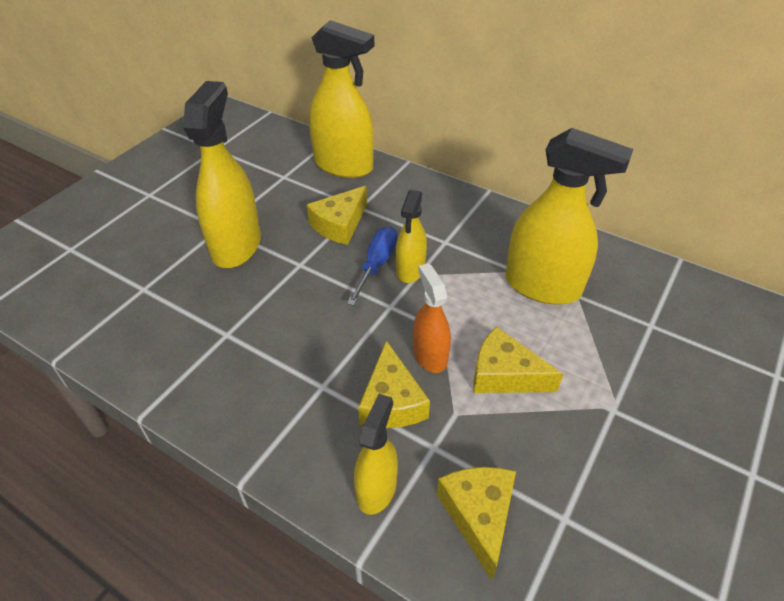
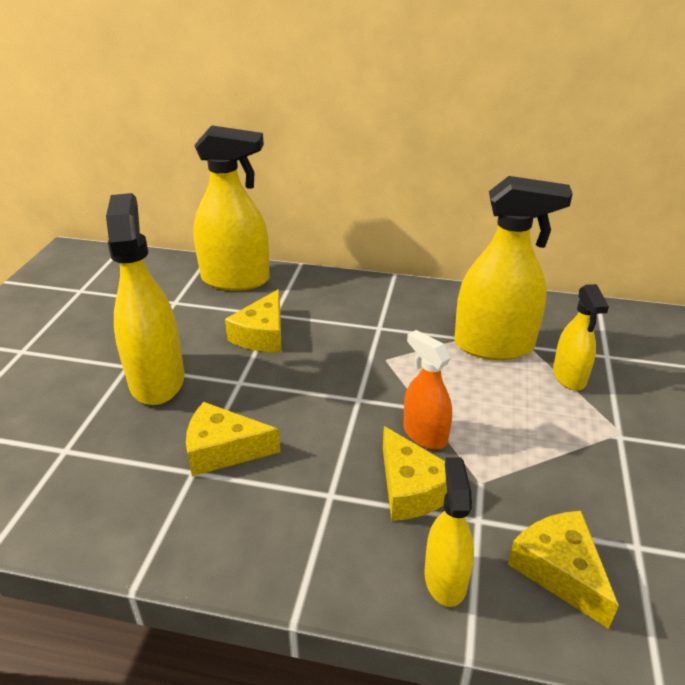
camera: 20 degrees left, 10 degrees down
blue screwdriver [347,226,397,306] -> none
yellow spray bottle [396,190,427,283] -> yellow spray bottle moved to [553,284,609,390]
yellow cheese [474,326,563,393] -> yellow cheese moved to [186,402,280,476]

